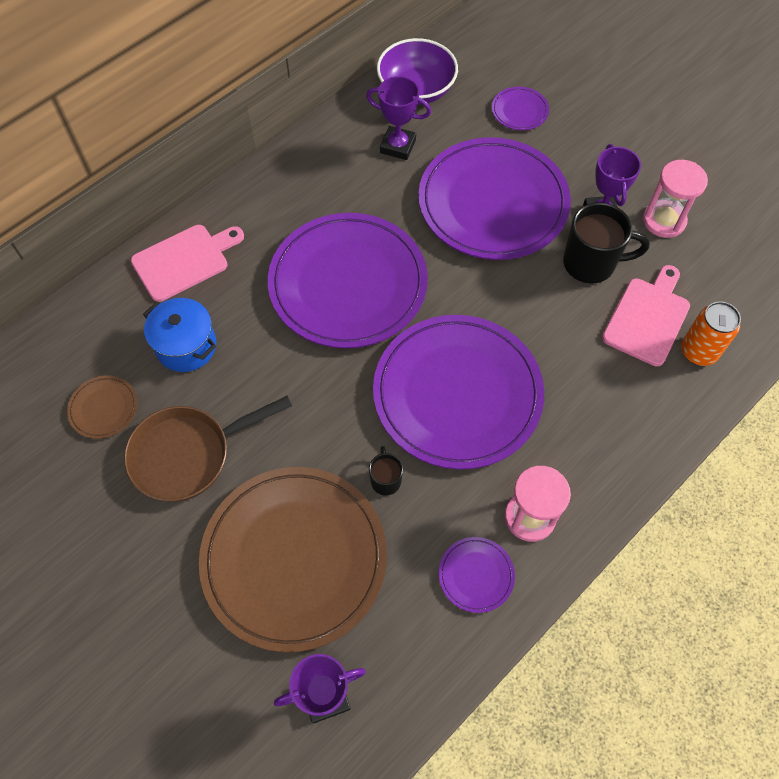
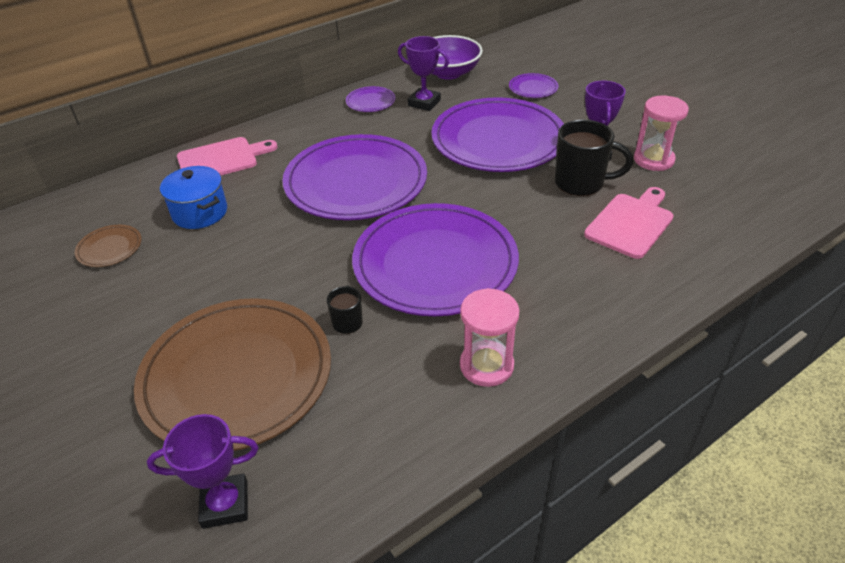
camera: 10 degrees right, 20 degrees down
brown pan [124,396,292,502] -> none
purple plate [439,537,515,613] -> purple plate moved to [346,86,396,112]
orange can [681,302,741,366] -> none

